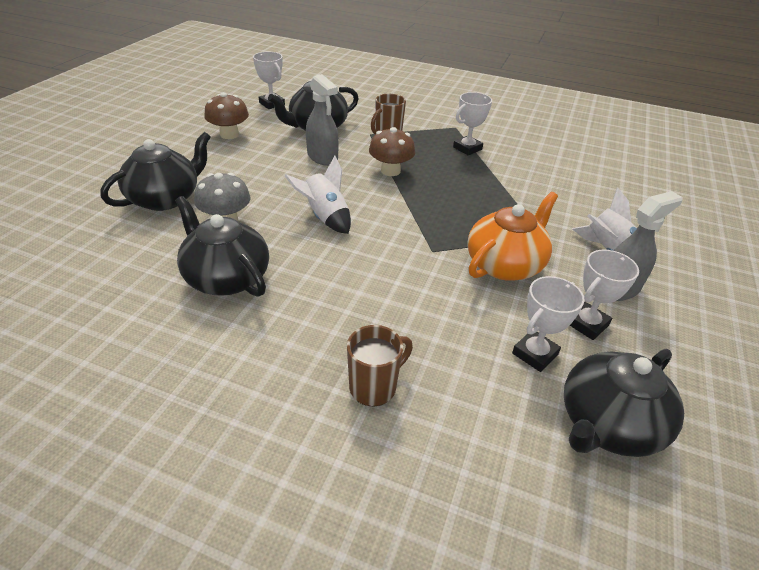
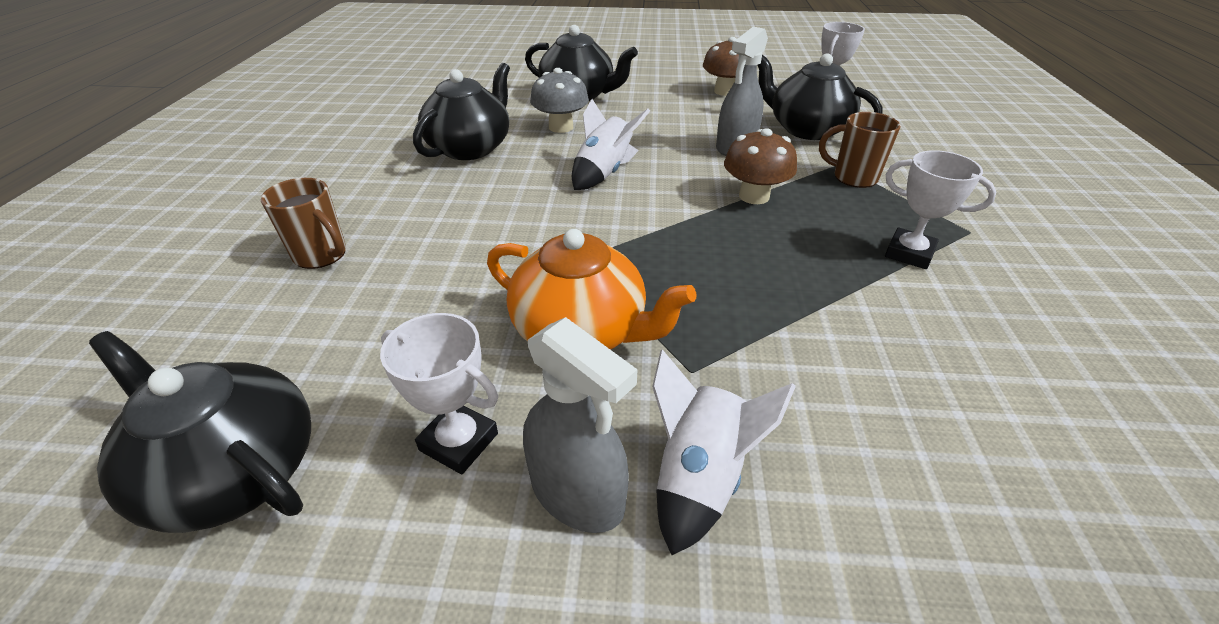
camera: 75 degrees right, 0 degrees up
white trophy [512,276,585,372] -> none

